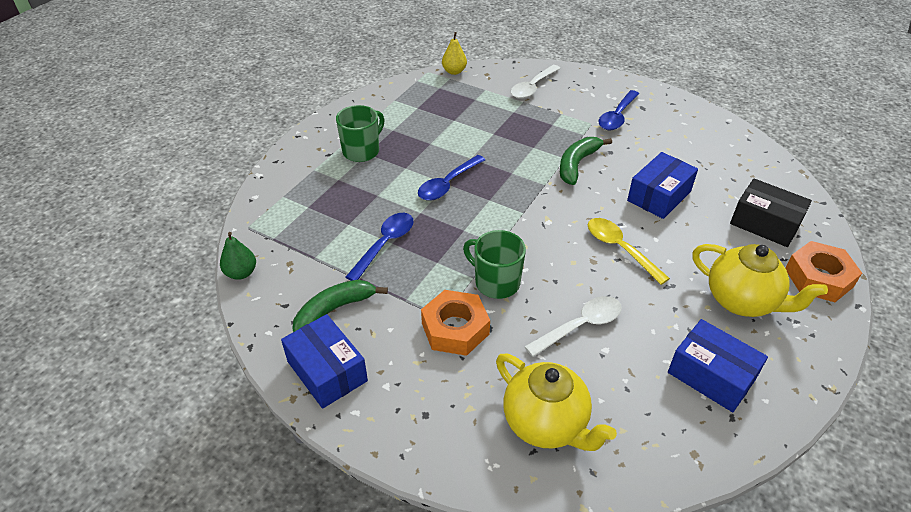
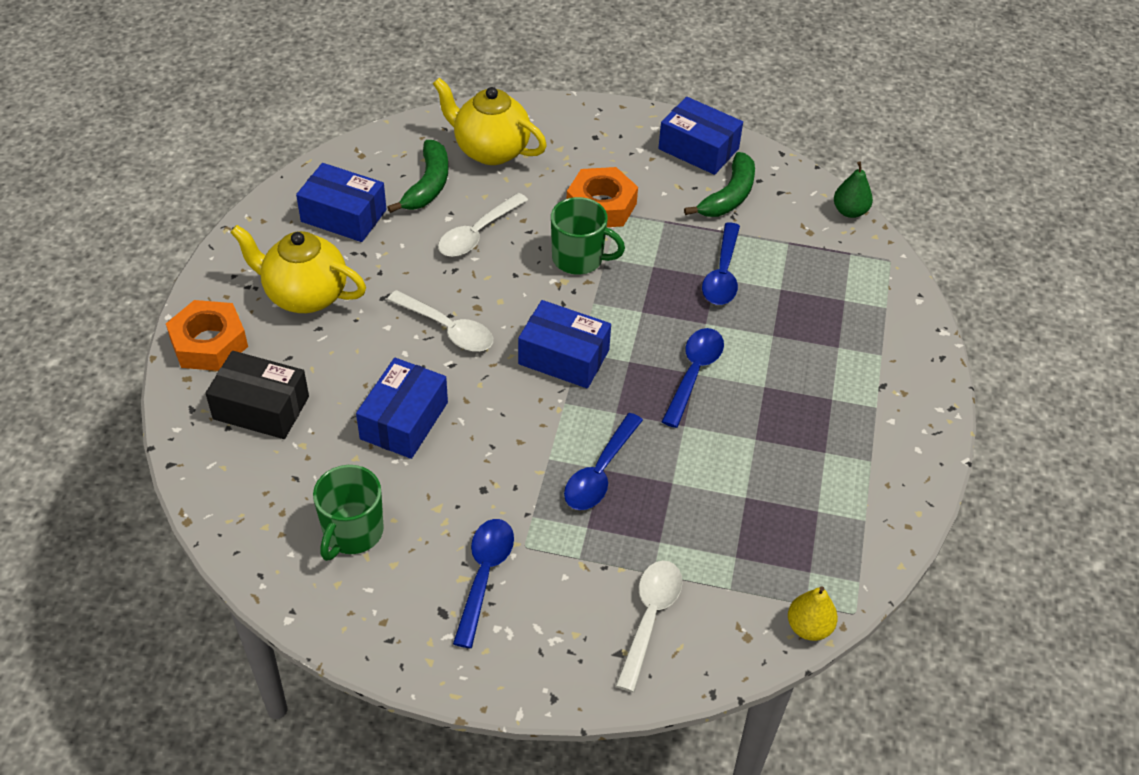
camera: 160 degrees right, 5 degrees up
green mug [336,105,385,162] -> green mug moved to [313,465,384,561]
green banana [560,137,612,185] -> green banana moved to [387,140,448,213]
yellow spoon [588,218,670,285] -> white spoon [387,290,493,351]
none -> blue box [518,300,611,388]
none -> blue spoon [564,413,643,510]

